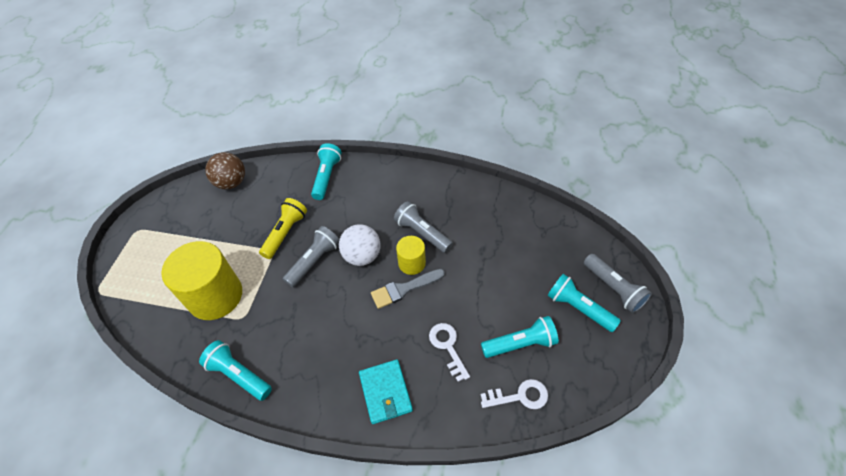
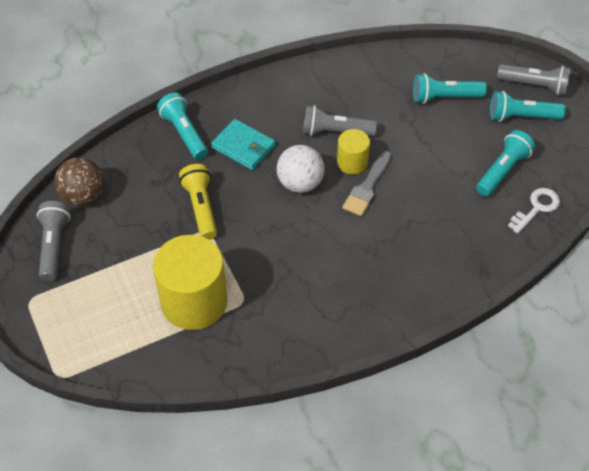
camera: 40 degrees left, 0 degrees up
turquoise flashlight [199,340,272,401] -> turquoise flashlight moved to [413,73,487,104]
grey flashlight [283,226,339,287] -> grey flashlight moved to [37,201,71,281]
turquoise wallet [359,359,413,424] -> turquoise wallet moved to [211,119,276,170]
white key [429,323,470,382] -> none

